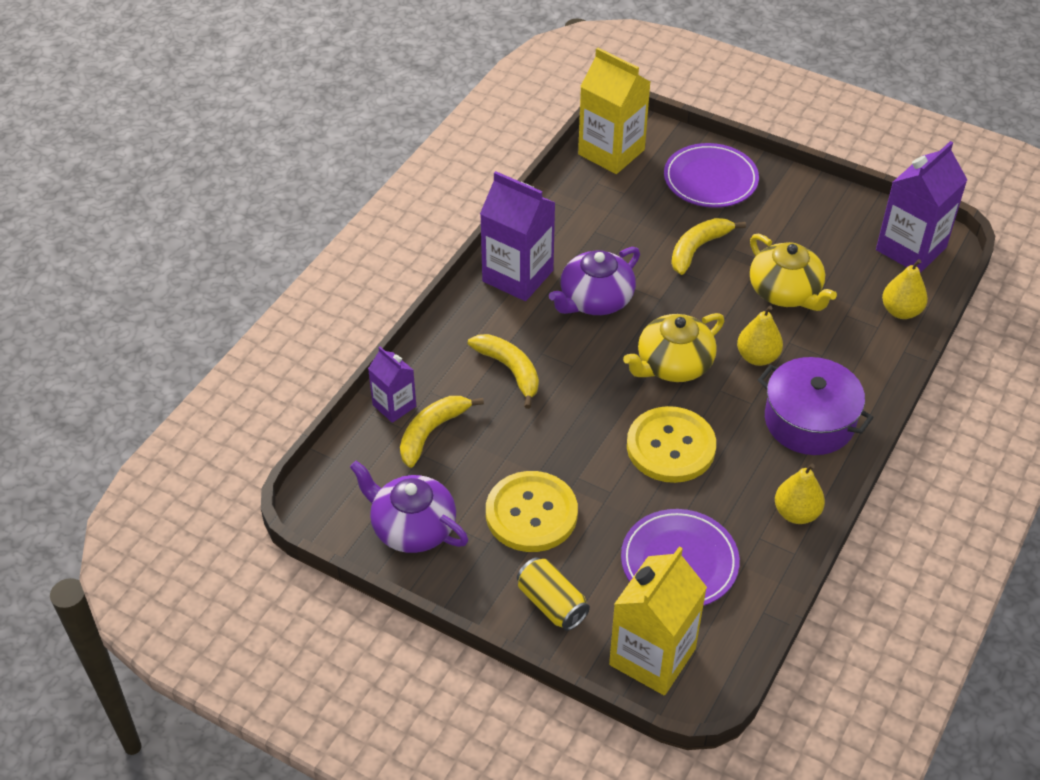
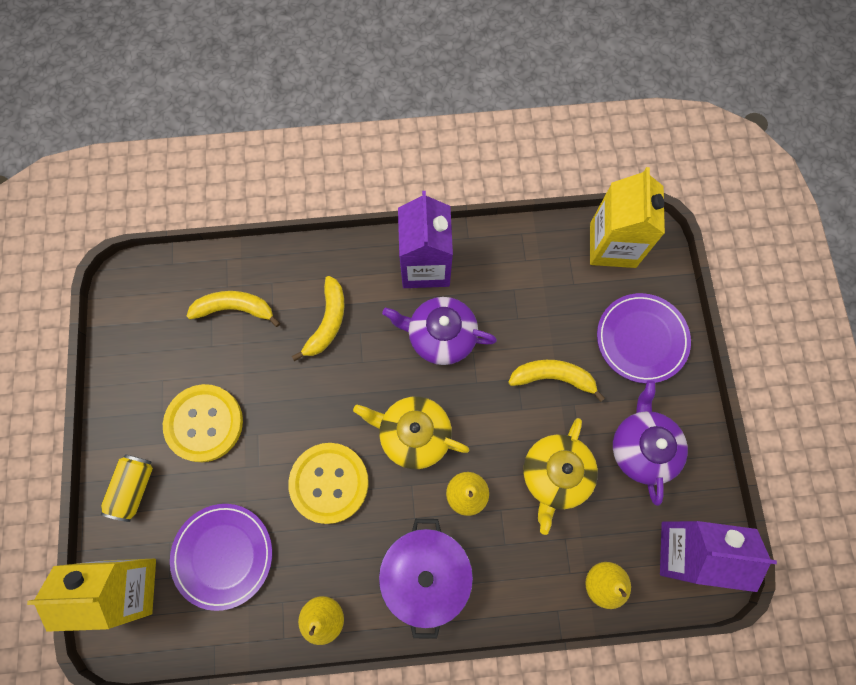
camera: 55 degrees right, 25 degrees up
purple teapot [350,461,468,553] -> purple teapot moved to [613,380,688,506]
purple carton [368,346,416,423] -> none

